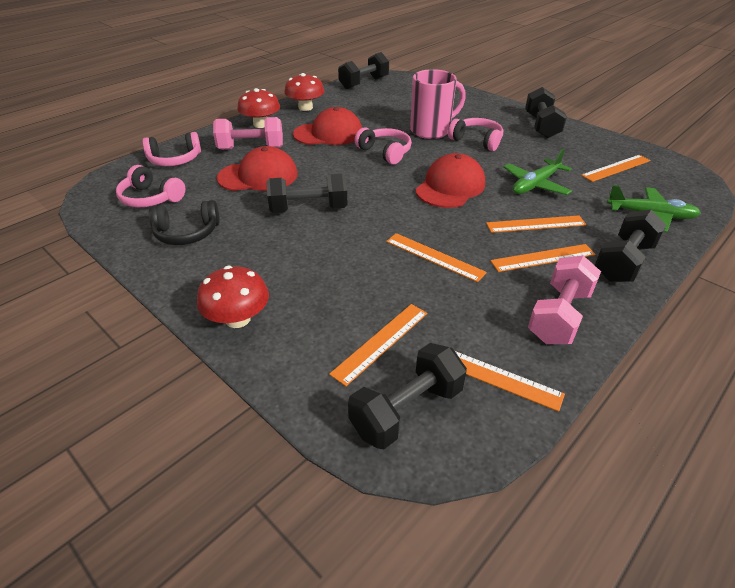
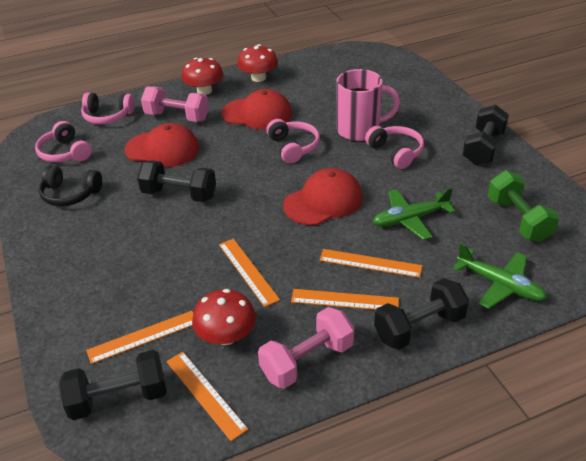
camera: 25 degrees right, 0 degrees up
red mushroom [197,266,269,328] -> red mushroom moved to [192,289,256,345]
black dumbbell [338,52,389,89] -> none
orange ruler [581,155,651,182] -> green dumbbell [488,170,559,242]

